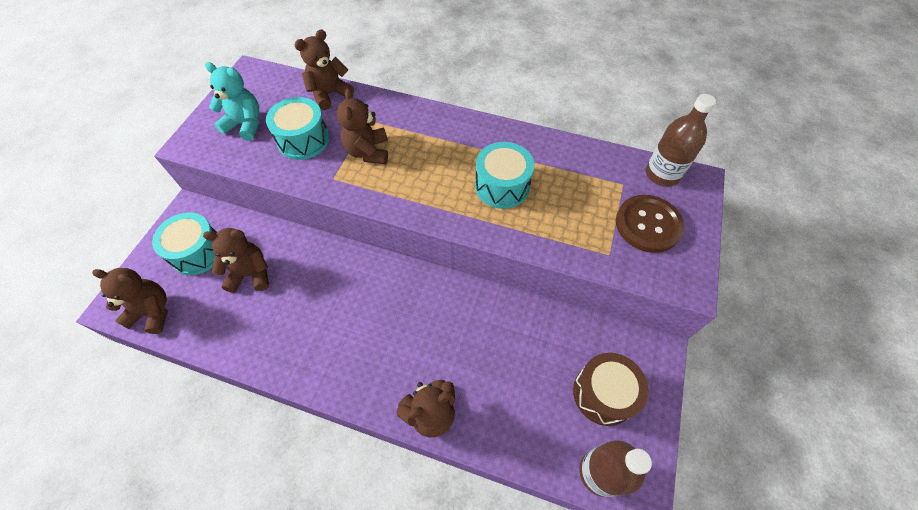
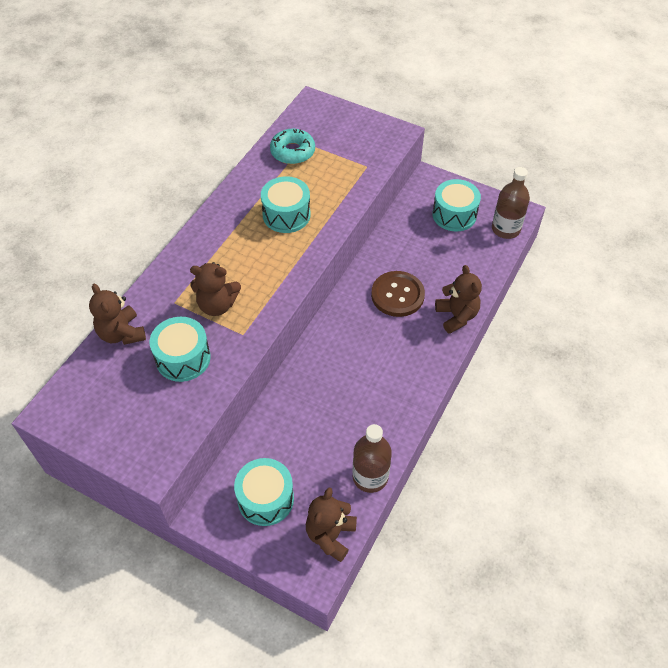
camera: 80 degrees left, 5 degrees down
brown teddy bear [203,228,269,293] -> none
turquoise teddy bear [205,62,259,141] -> none
brown drum [573,353,649,426] -> turquoise drum [432,179,481,231]
brown button [616,195,684,253] -> brown button moved to [371,271,425,317]
brown bottle [646,94,716,187] -> brown bottle moved to [352,424,392,493]
none -> turquoise donut [270,129,315,164]

